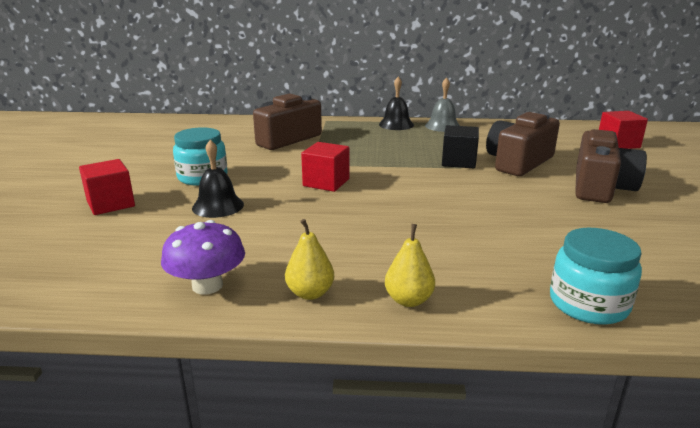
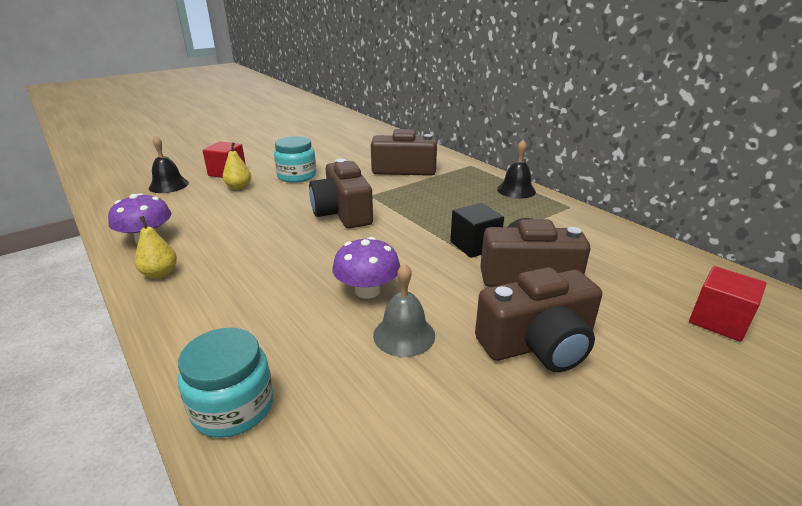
camera: 50 degrees right, 5 degrees up
black bell [192,140,244,218] -> black bell moved to [149,135,189,193]
red cube [301,142,349,192] -> brown camera [309,159,373,228]
yellow pear [385,224,435,307] -> yellow pear moved to [223,142,251,190]
grey bell [425,77,460,132] -> grey bell moved to [373,263,435,357]
none -> purple mushroom [333,237,400,299]

